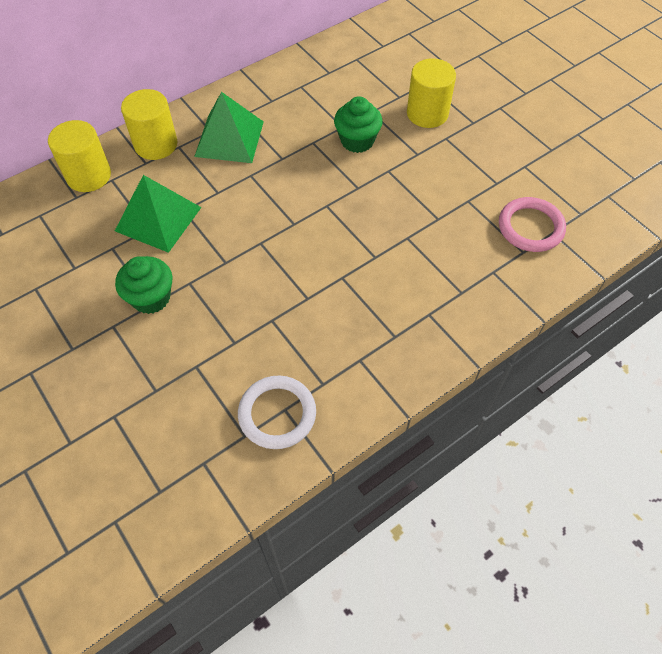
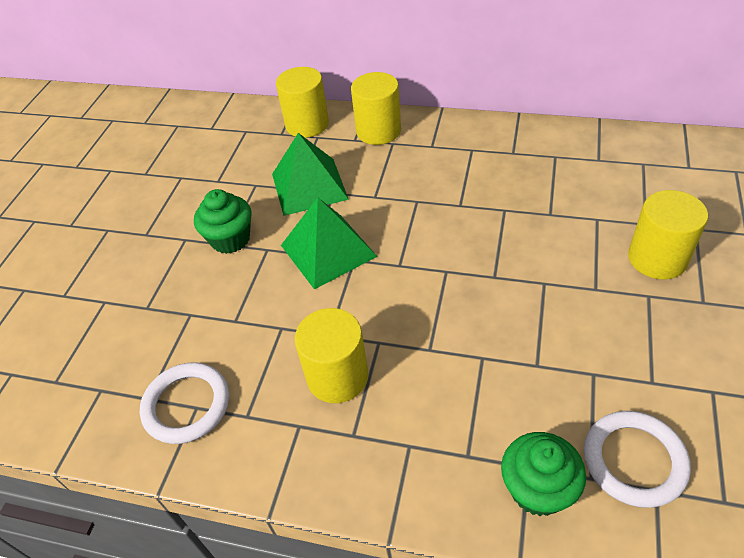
camera: 55 degrees right, 10 degrees down
green pyramid [194,92,264,163] -> green pyramid moved to [281,197,378,290]
green cupcake [334,96,383,153] -> green cupcake moved to [501,432,586,516]
pink ring [499,197,566,252] -> white ring [584,411,691,508]
none -> yellow cylinder [294,308,368,403]

